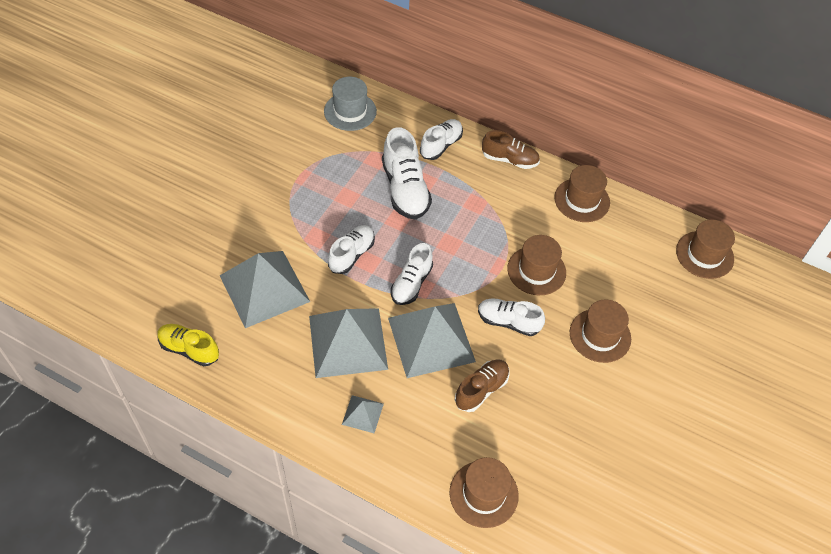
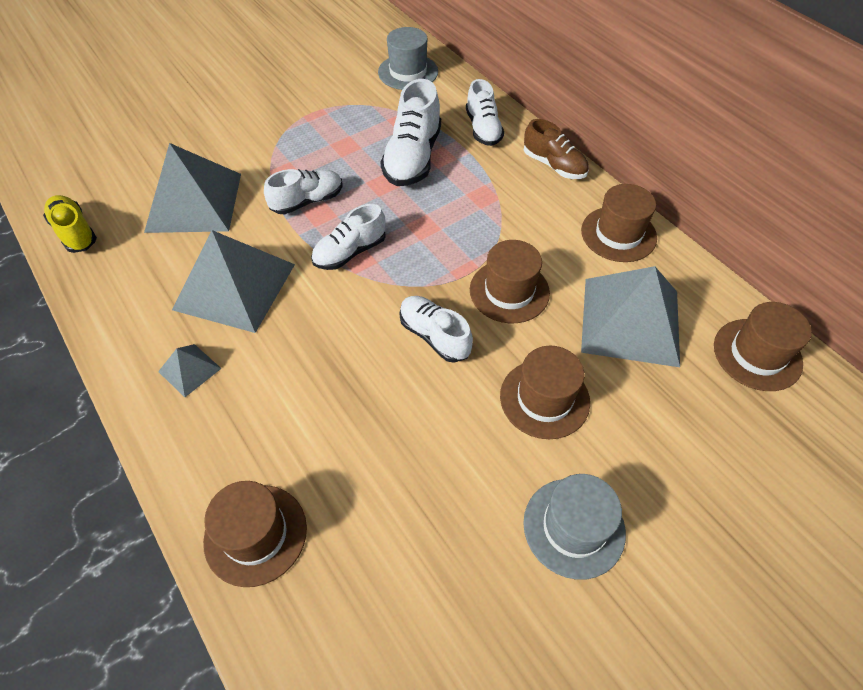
camera: 30 degrees right, 0 degrees up
grey pyramid [388,303,476,378] -> grey pyramid moved to [581,266,680,367]
white shoe [420,119,463,160] -> white shoe turned 105 degrees clockwise [466,79,504,146]
brown shoe [455,359,510,412] -> none
none -> grey hat [523,474,626,580]

